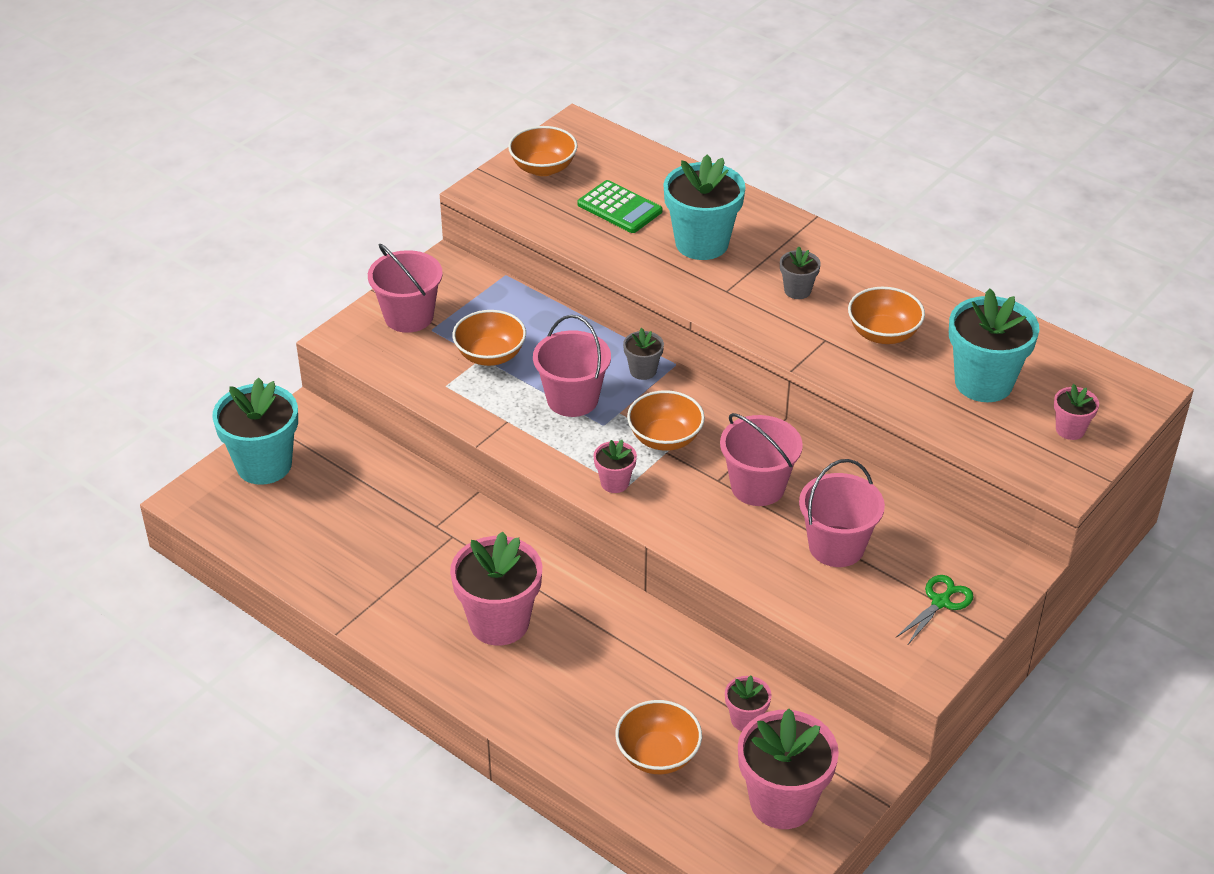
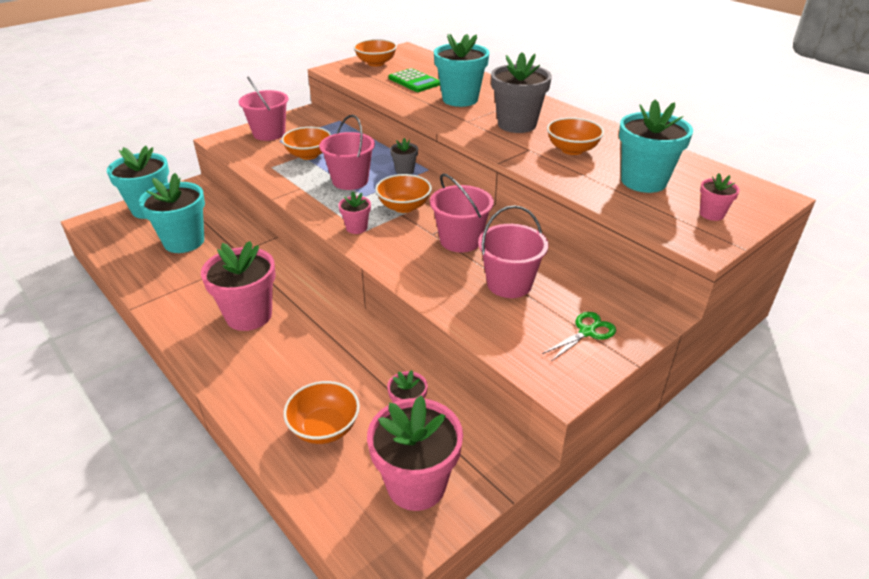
camera: 10 degrees right, 5 degrees down
grey flower pot [780,247,821,299] -> grey flower pot [491,52,552,133], size x2.04
none -> turquoise flower pot [139,173,205,253]

